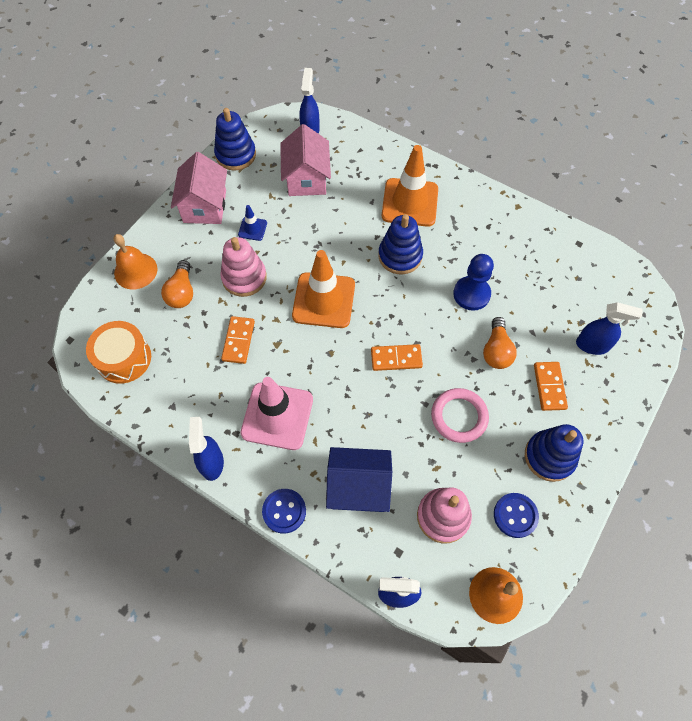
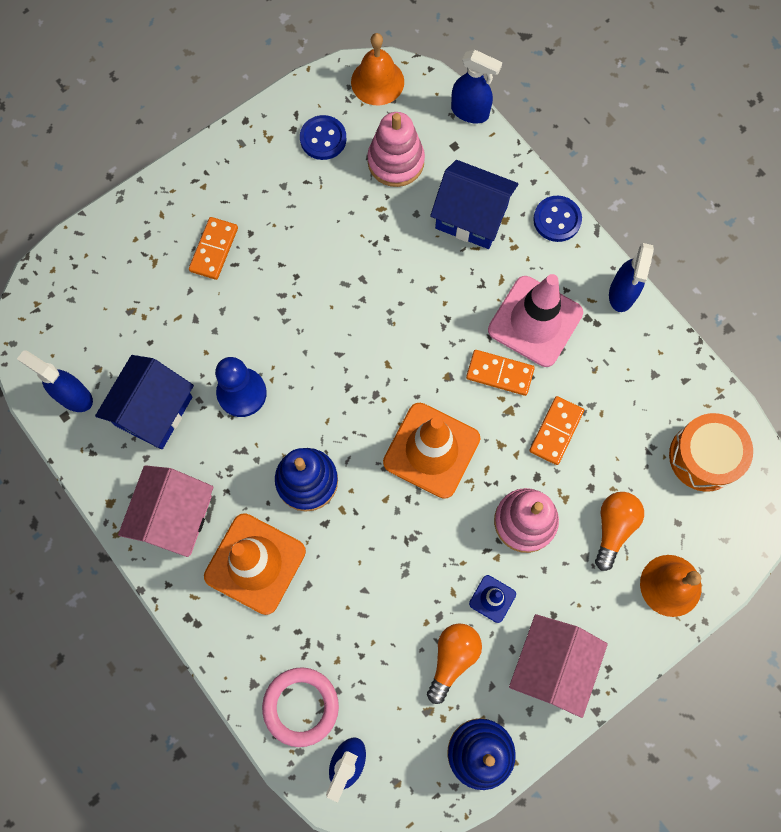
camera: 160 degrees left, 10 degrees up
pink house [280,124,331,196] -> pink house moved to [118,465,214,557]
orange domino [371,344,423,371] -> orange domino moved to [466,350,535,396]
pink ring [431,388,489,443] -> pink ring moved to [262,667,339,747]
orange light bulb [483,317,517,369] -> orange light bulb moved to [427,623,482,704]
blue stacking toy [525,424,583,482] -> none
blue spray bottle [576,302,643,355] -> blue spray bottle moved to [17,350,93,412]
none -> blue house [95,355,194,449]

